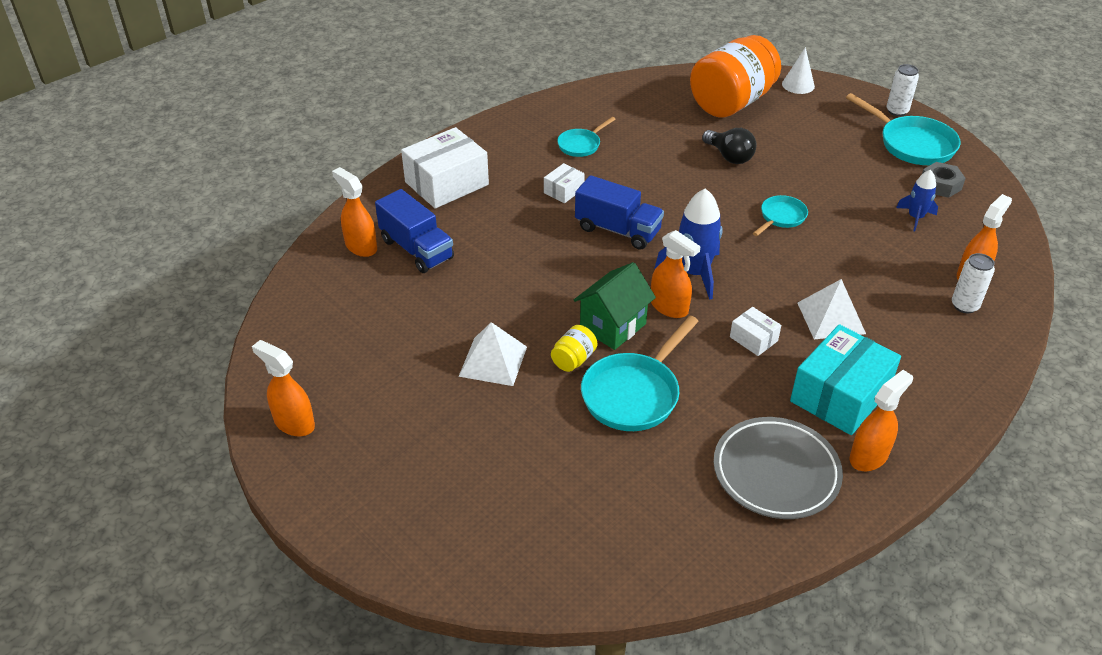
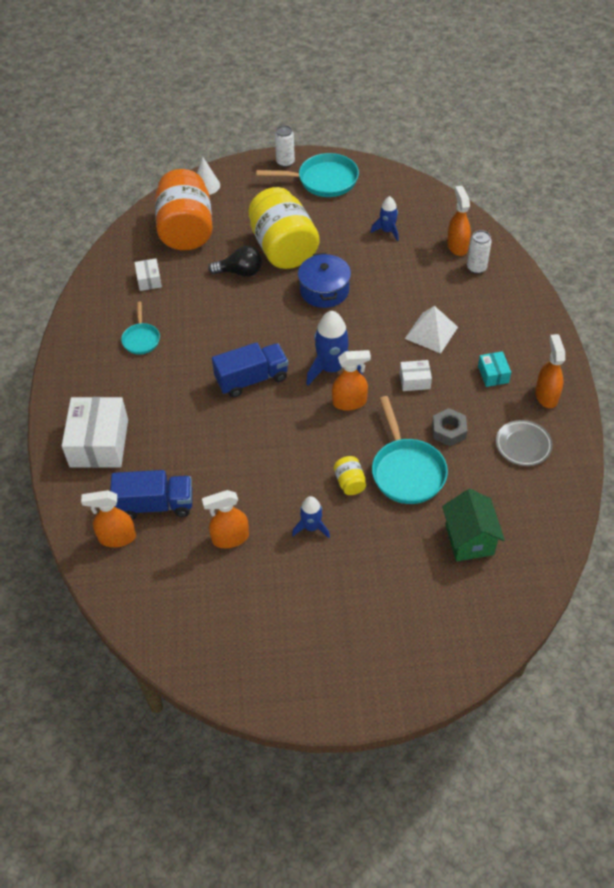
camera: 50 degrees left, 10 degrees up
orange spray bottle [252,340,315,436] -> orange spray bottle moved to [202,490,249,548]
white pyramid [459,322,527,386] -> blue rocket [292,496,330,538]
white box [544,163,585,203] -> white box moved to [135,259,162,291]
green house [574,262,656,350] -> green house moved to [442,489,505,561]
grey plate [714,417,843,519] -> grey plate [496,420,553,466], size x0.63
turquoise pan [753,195,808,236] -> blue pot [298,253,351,308]
turquoise box [790,324,901,435] -> turquoise box [478,351,511,387], size x0.48
grey nut [922,162,966,198] -> grey nut moved to [432,408,467,446]
none -> yellow jar [248,187,320,269]

